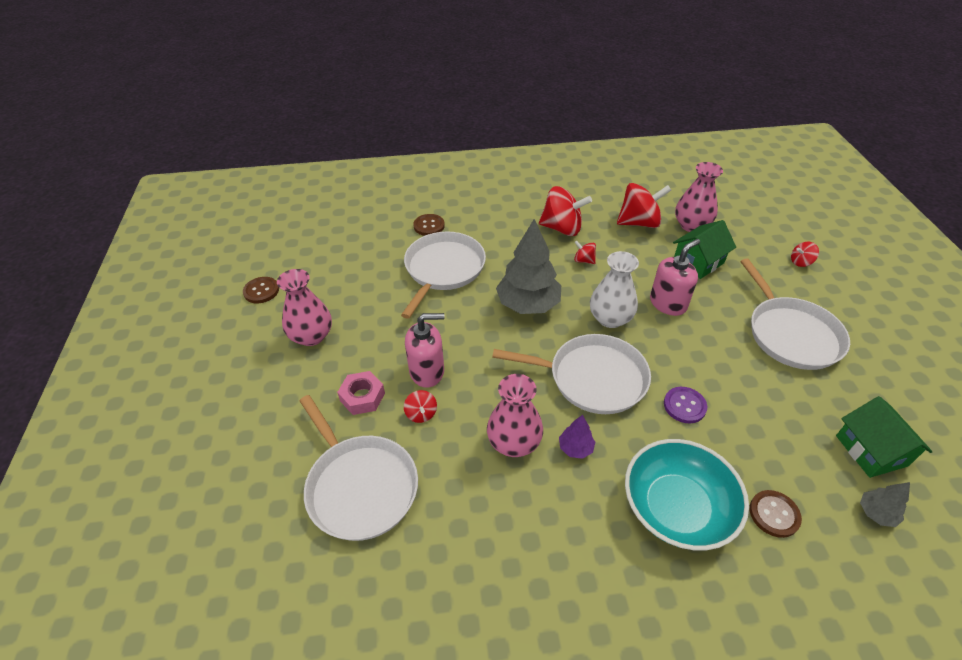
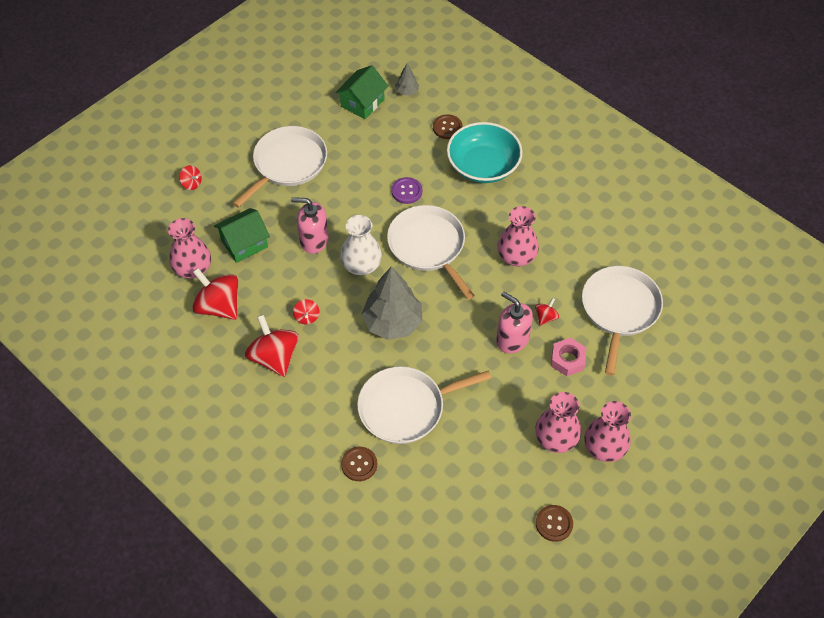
camera: 130 degrees left, 10 degrees up
purple tree [559,415,595,459] -> none
green house [673,220,736,279] -> green house turned 45 degrees counterclockwise [214,208,270,263]
none -> pink vase [584,401,631,462]

